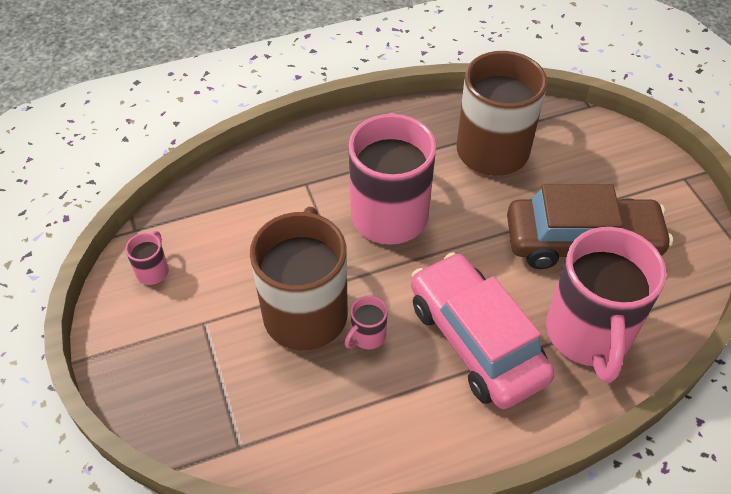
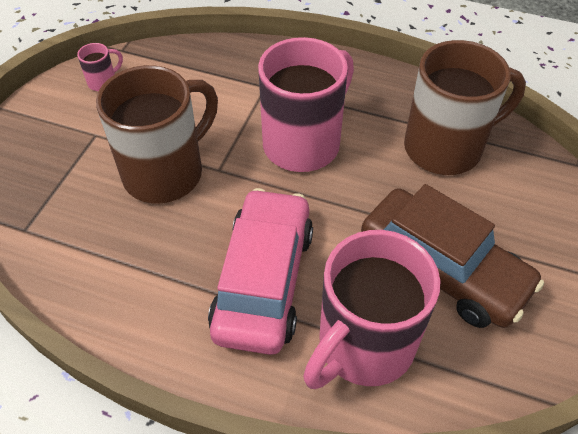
camera: 40 degrees right, 0 degrees up
pink mug [344,296,387,349] -> none

